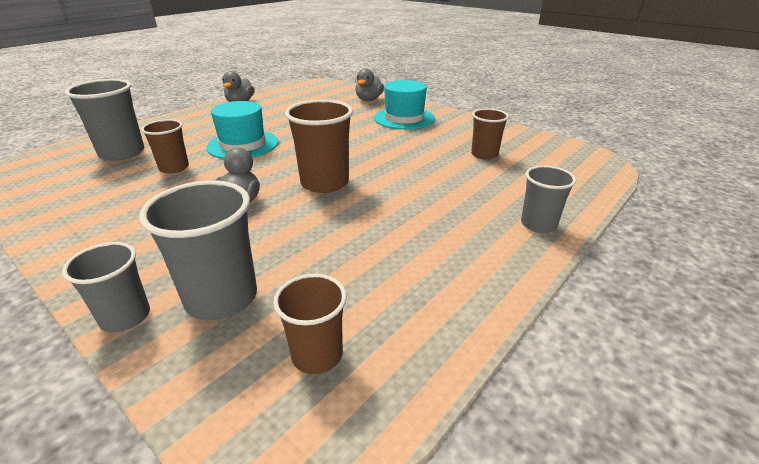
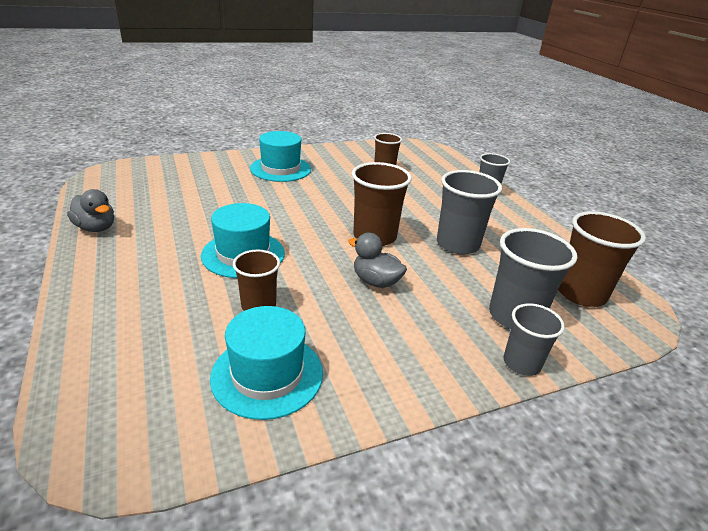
camera: 65 degrees left, 0 degrees up
grey cup [65,79,144,161] -> grey cup moved to [437,170,502,255]
brown cup [273,274,347,374] -> brown cup [558,211,646,307], size x1.59
grey duck [355,68,384,101] -> none
none -> turquoise hat [210,306,323,420]

